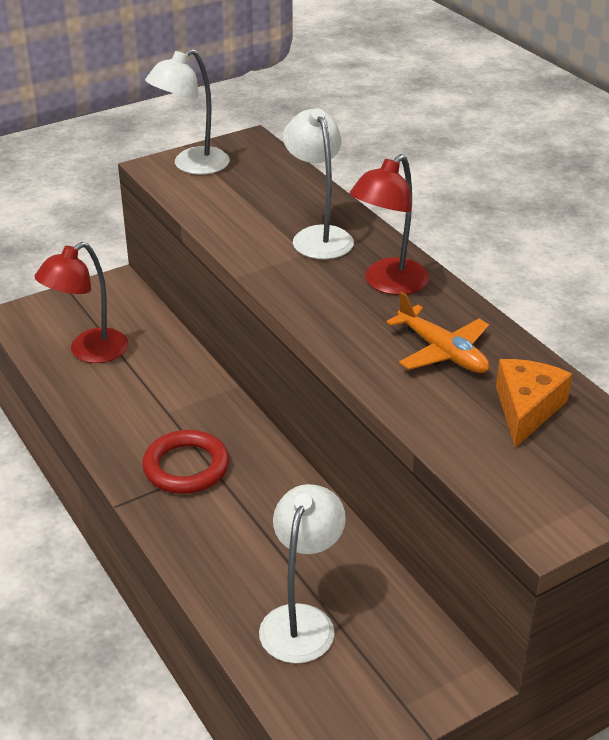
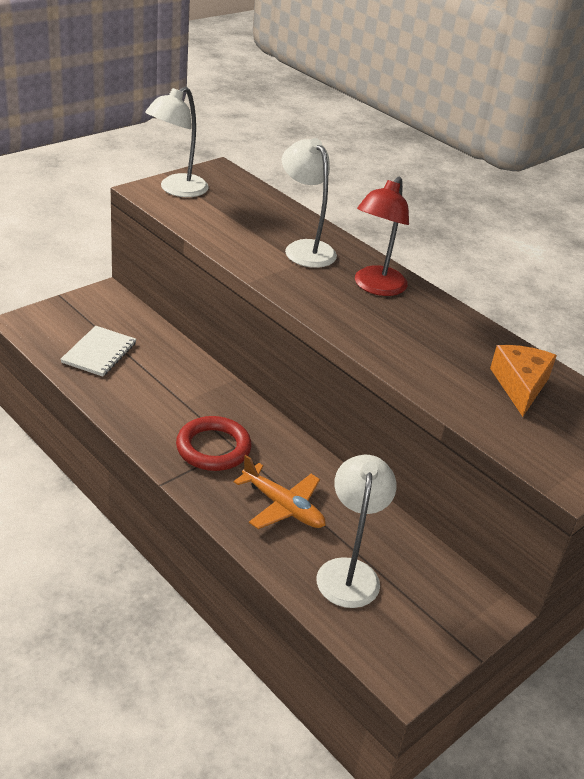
camera: 15 degrees left, 0 degrees up
red lamp [34,242,128,363] -> white notebook [60,326,136,377]
orange plane [386,292,489,373] -> orange plane moved to [234,455,325,529]

